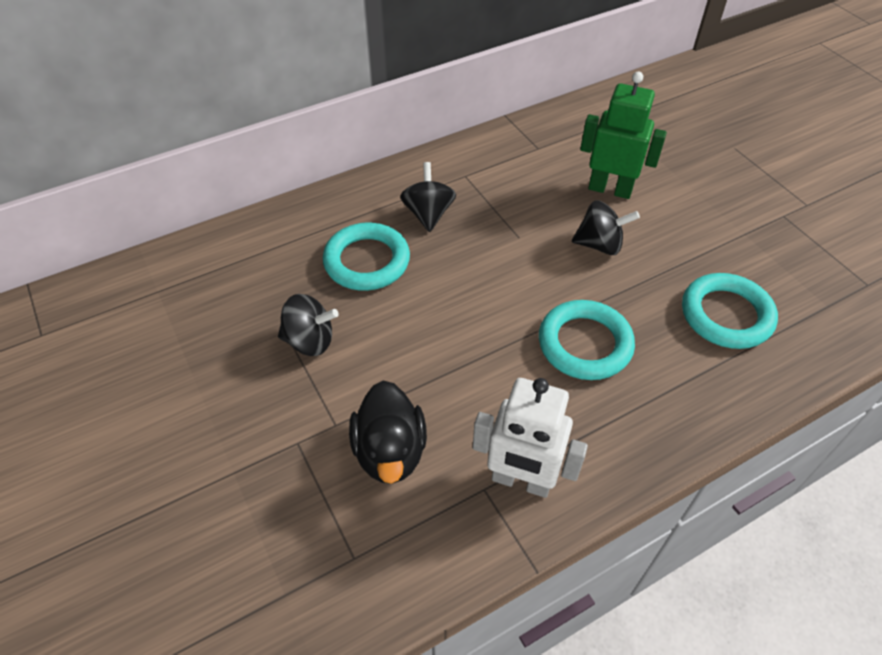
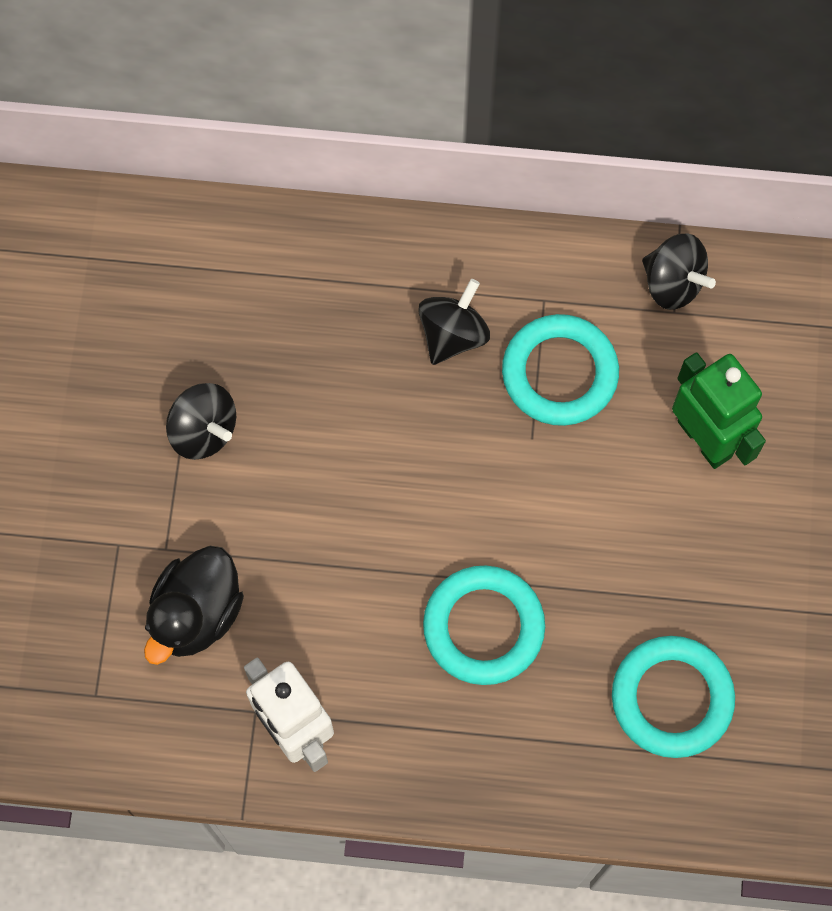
camera: 35 degrees right, 20 degrees up
turquoise ring [323,223,410,291] -> turquoise ring moved to [502,314,619,426]
black spinning top [572,200,640,255] -> black spinning top moved to [642,234,716,310]

